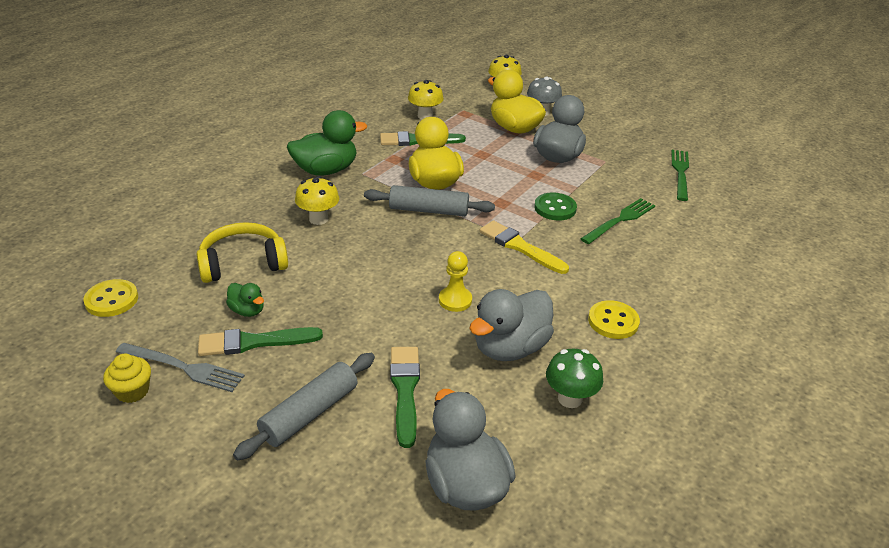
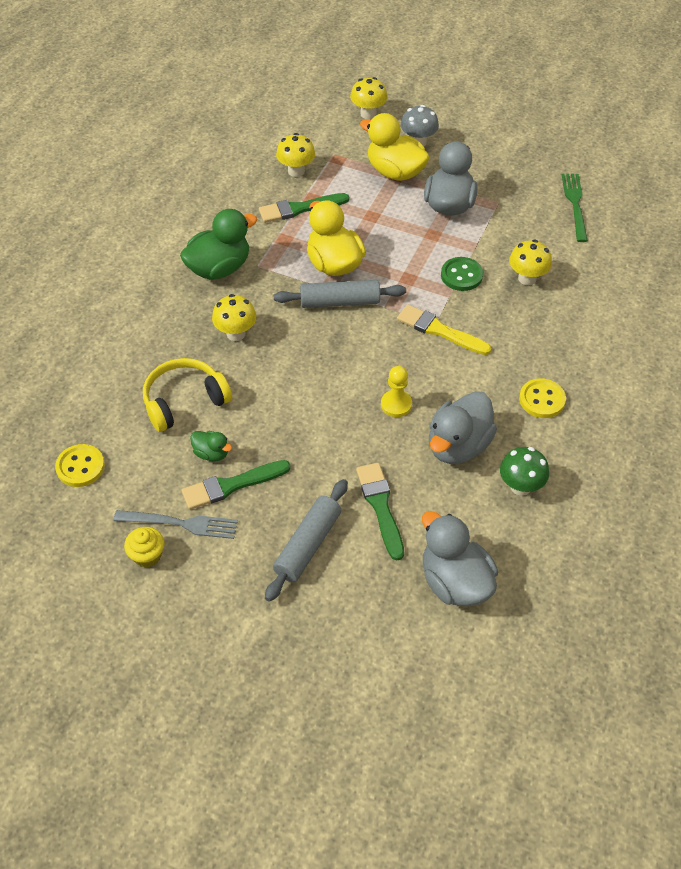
camera: 10 degrees left, 15 degrees up
green fork [581,198,655,244] -> yellow mushroom [509,240,552,285]

